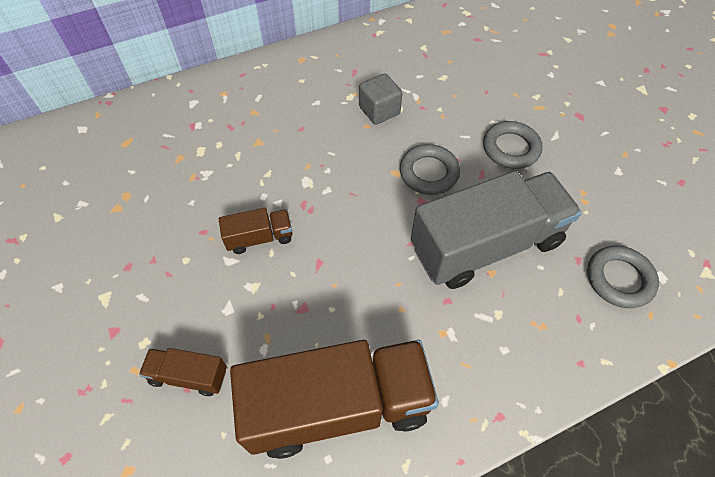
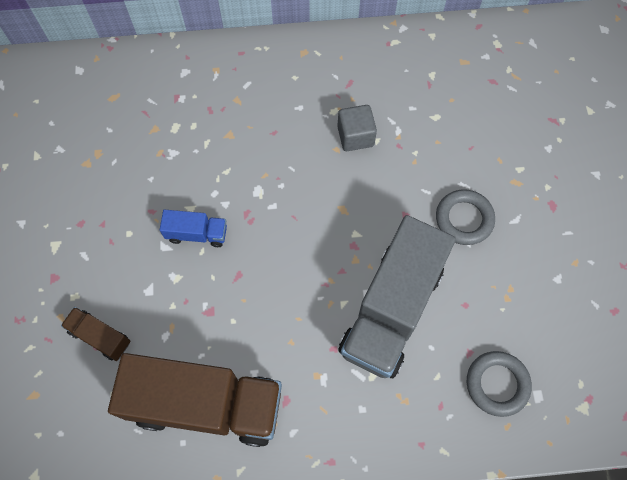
camera: 20 degrees right, 10 degrees up
brown truck [219,208,292,254] -> blue truck [160,210,227,247]
grey ring [400,144,460,195] -> none
grey truck [411,171,582,289] -> grey truck turned 120 degrees clockwise [338,215,456,378]

